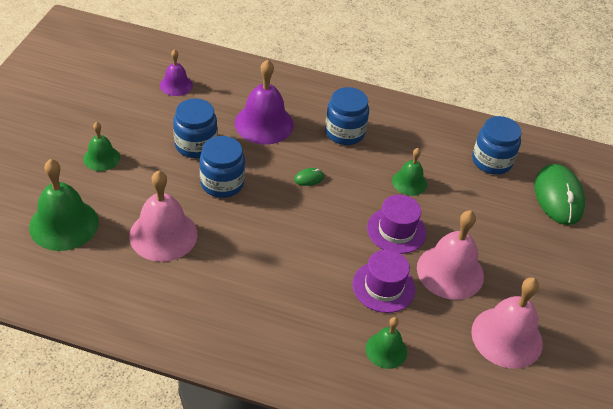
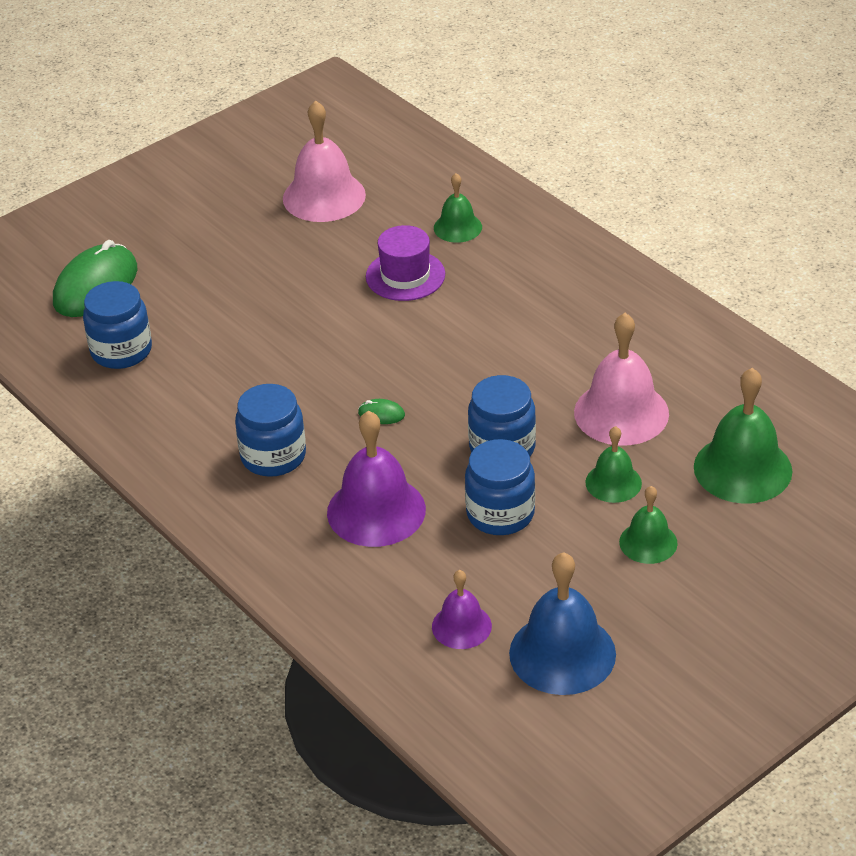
camera: 140 degrees left, 5 degrees down
purple hat [367,195,426,254] -> none
green bell [392,148,427,196] -> green bell moved to [585,426,642,503]
pink bell [417,210,484,300] -> none
none -> blue bell [509,552,616,695]

